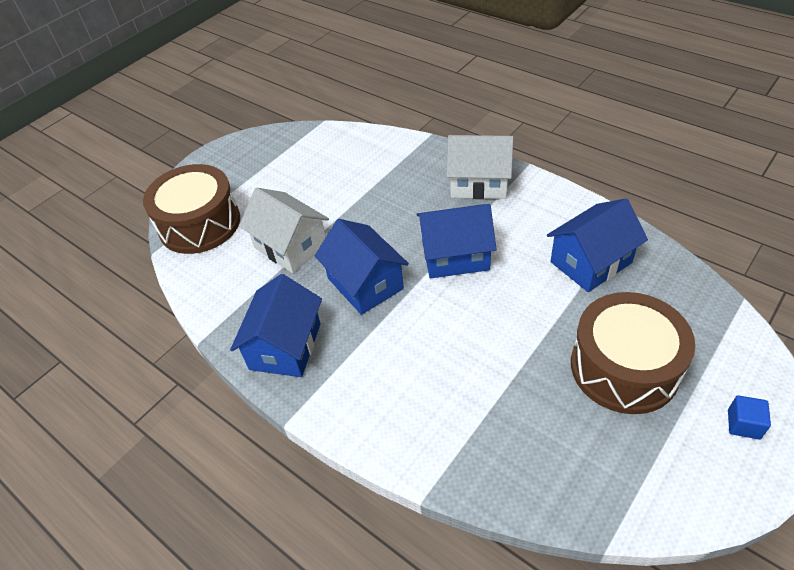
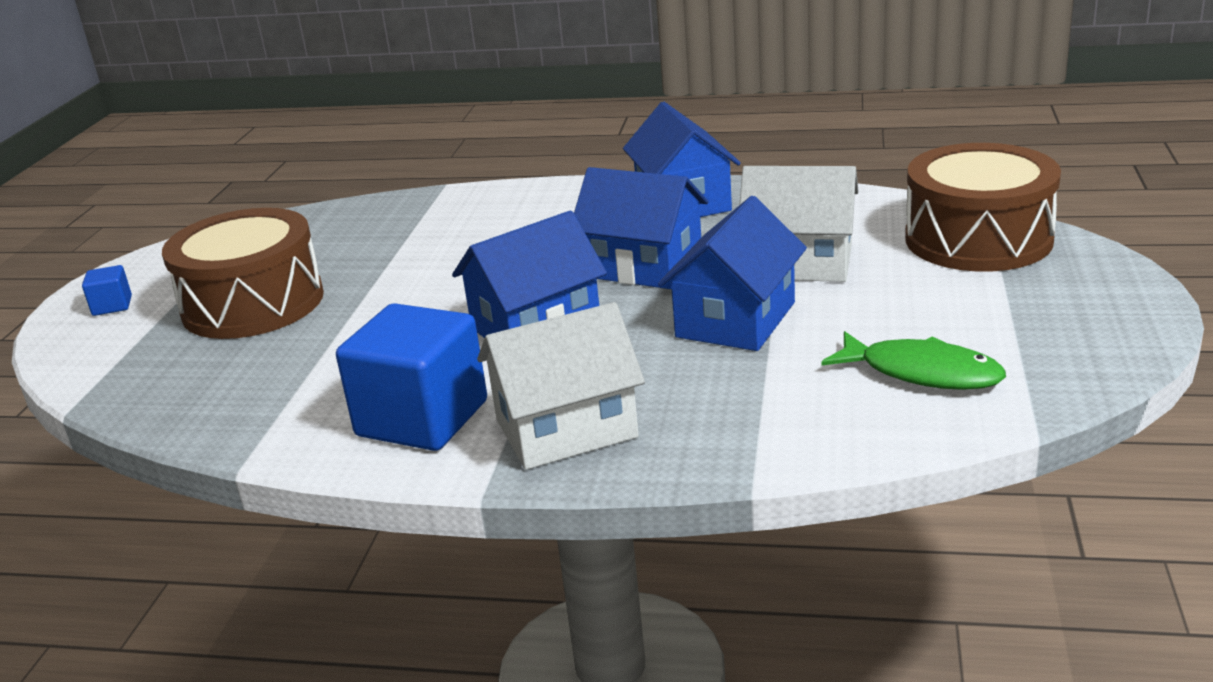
camera: 150 degrees right, 20 degrees down
blue house [547,198,648,292] -> blue house moved to [658,196,807,351]
none -> blue cube [336,303,487,451]
none -> green fish [822,331,1006,390]

